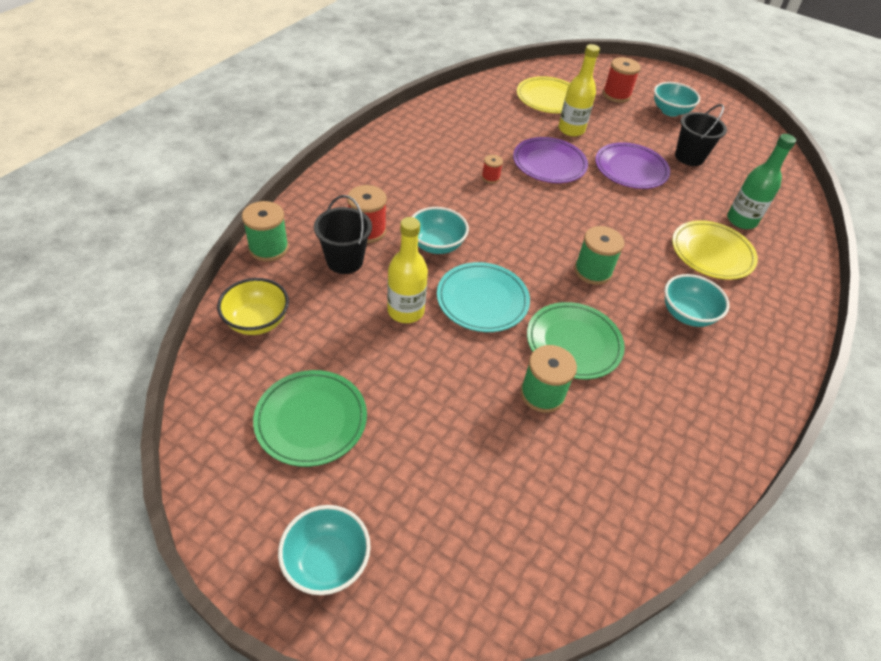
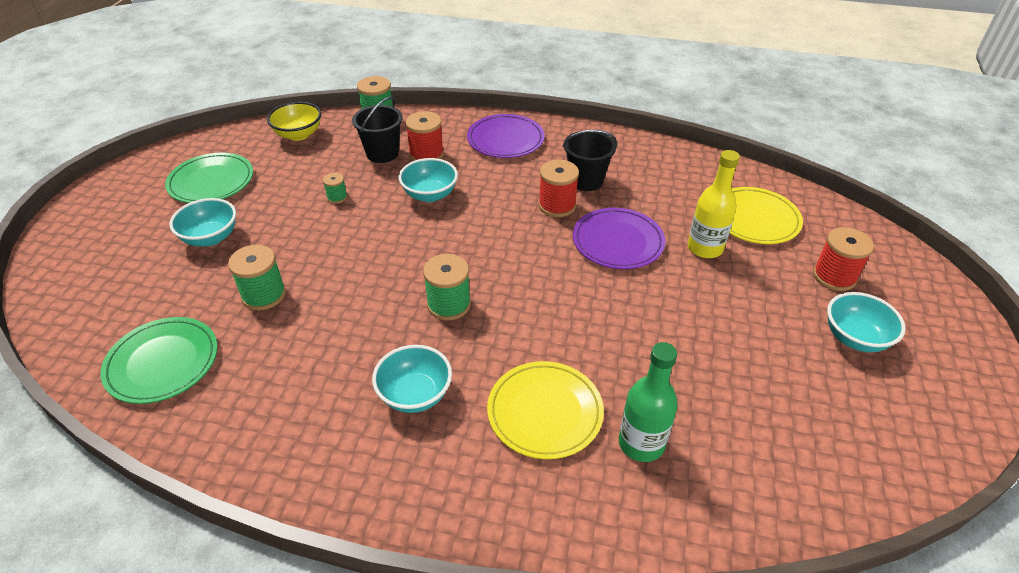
camera: 75 degrees right, 5 degrees down
turquoise bowl [278,505,371,595] -> turquoise bowl moved to [169,198,236,246]
yellow bottle [387,217,428,323] -> green spool [323,173,347,204]
turquoise plate [437,262,530,332] -> none
red spool [482,155,503,183] -> red spool [539,160,579,217], size x1.82
green plate [527,302,625,379] -> green plate moved to [100,317,218,404]
purple plate [595,142,670,189] -> purple plate moved to [467,114,545,158]
black bucket [675,104,727,166] -> black bucket moved to [563,130,617,191]

